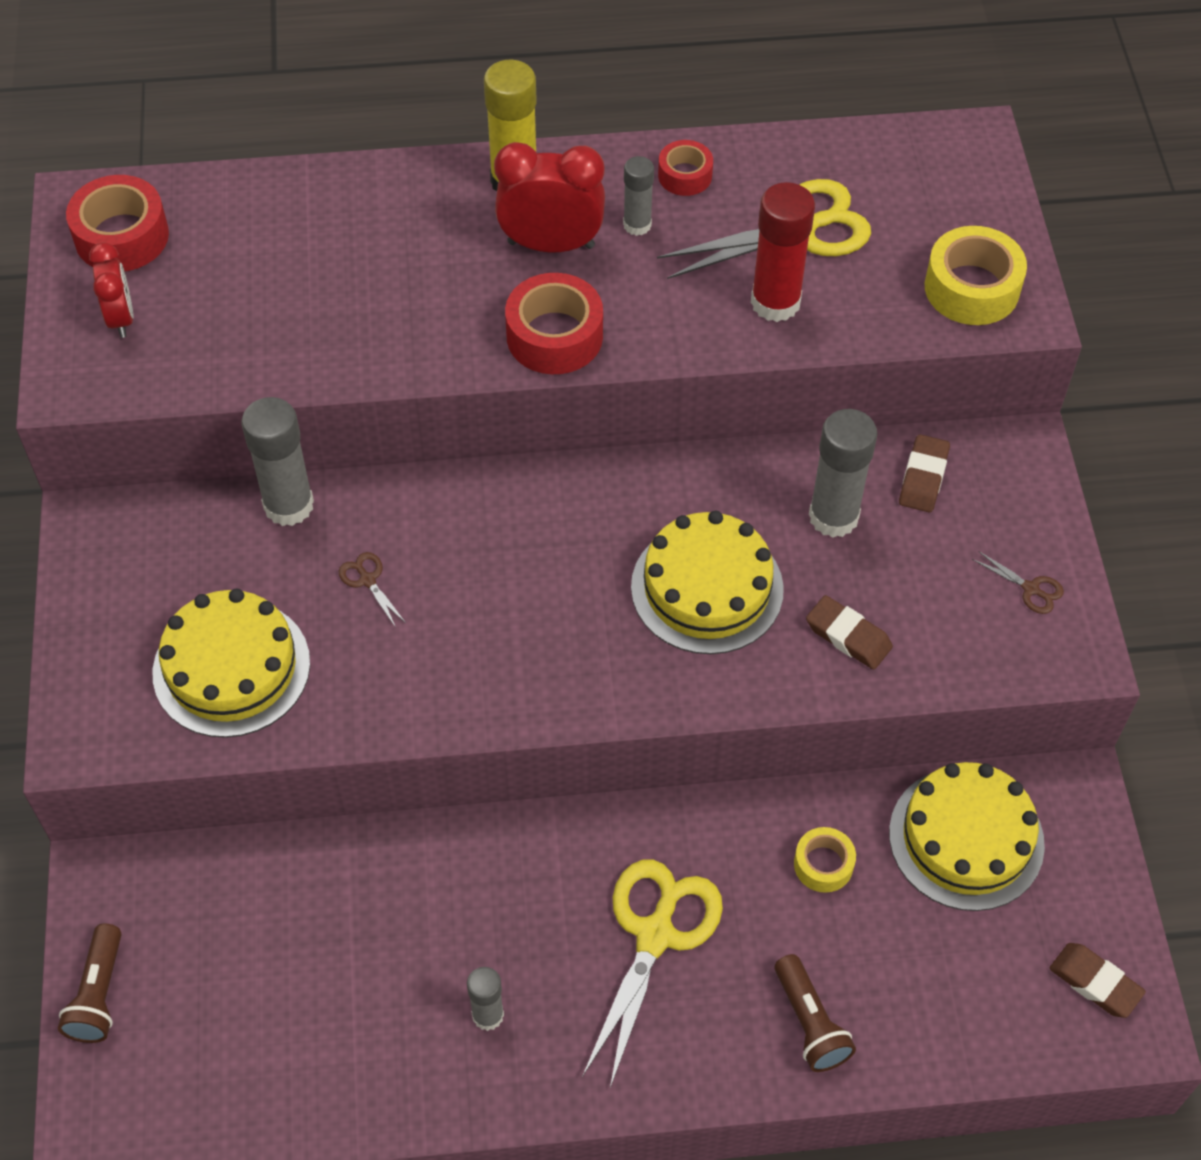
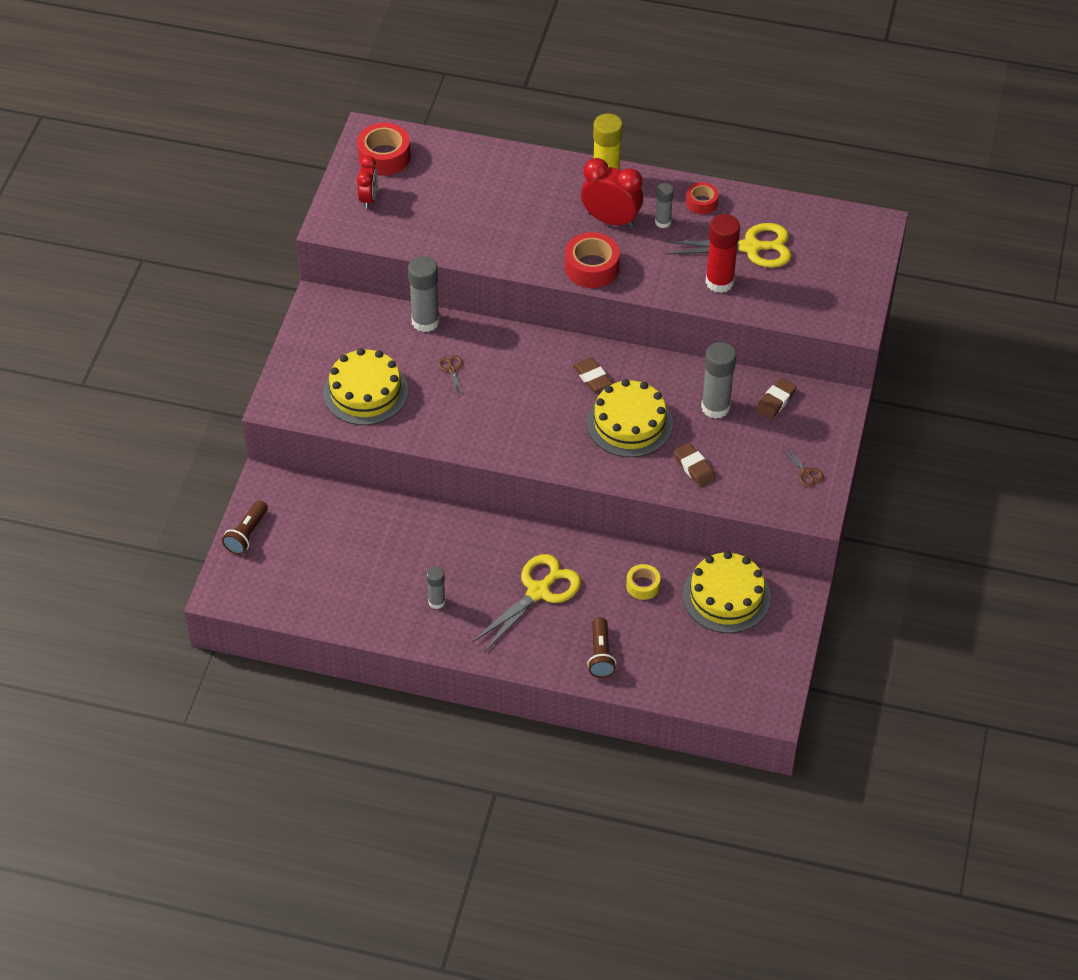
camera: 20 degrees right, 5 degrees down
yellow tape [925,226,1027,325] -> none
brown eraser [1050,943,1146,1018] -> brown eraser moved to [573,357,612,392]

